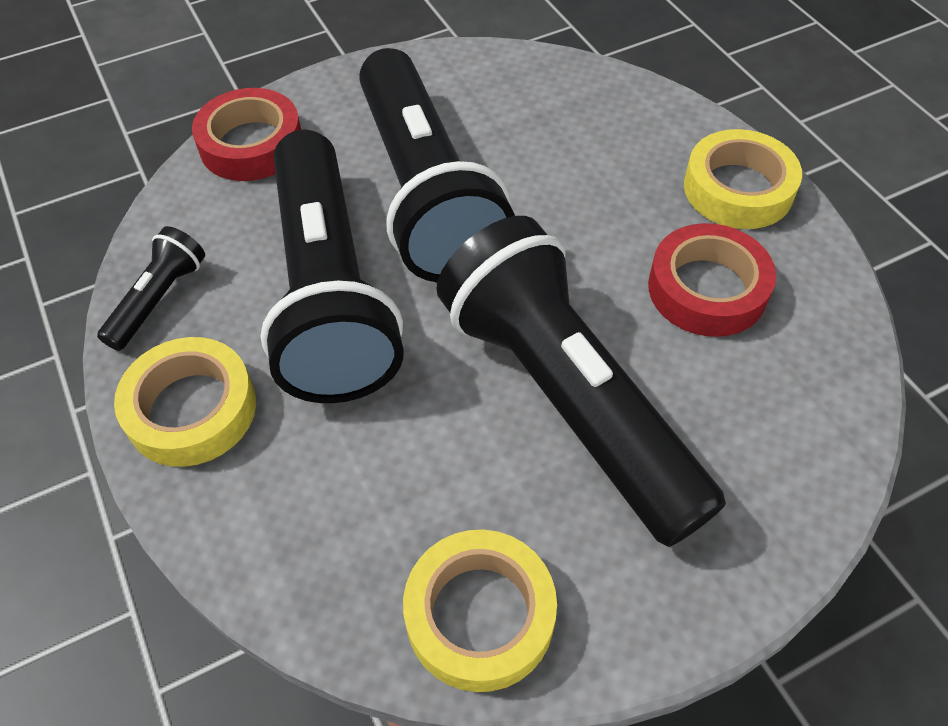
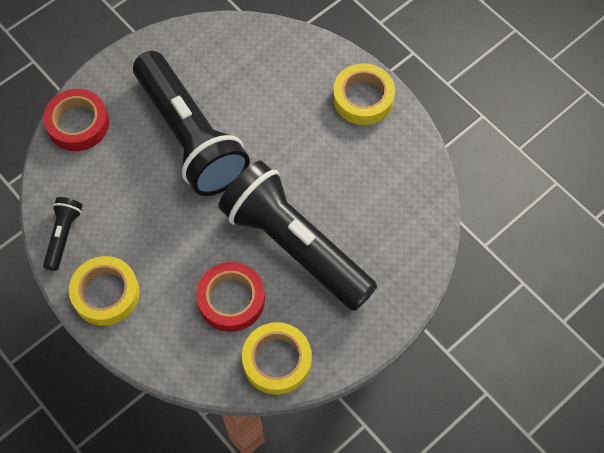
camera: 15 degrees left, 10 degrees up
black flashlight [261,129,404,403] -> none
red tape [648,223,776,337] -> red tape moved to [196,262,265,332]

